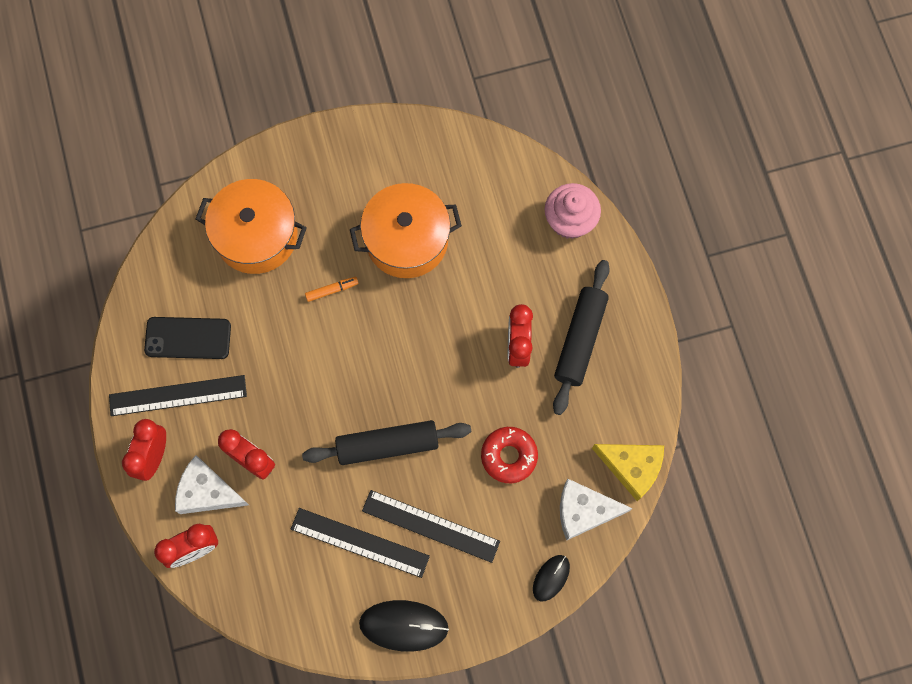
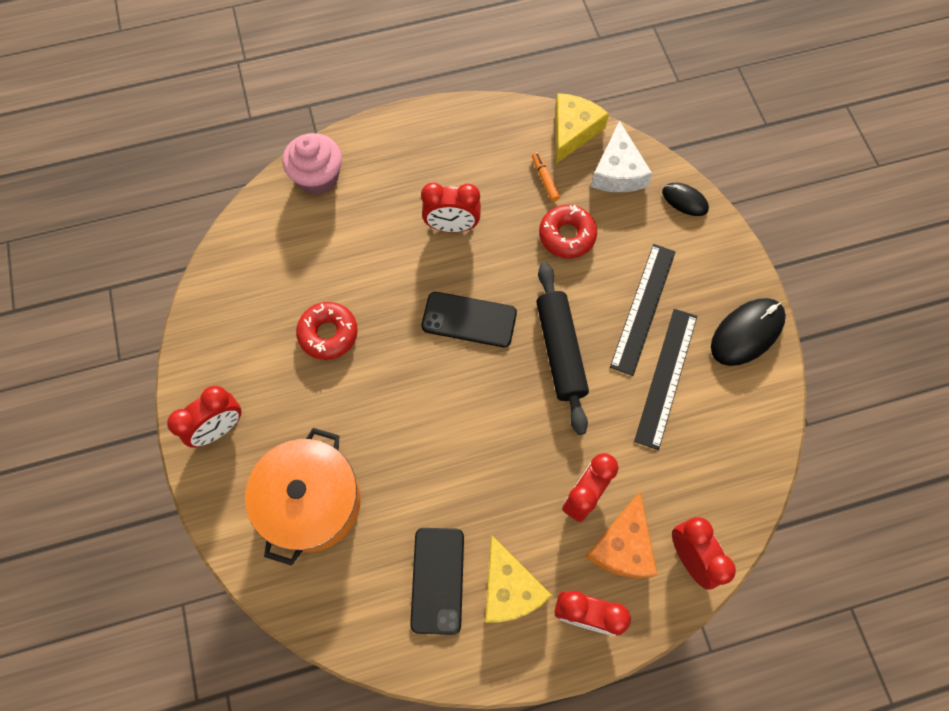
camera: 90 degrees left, 5 degrees down
black ruler [109,375,247,416] -> yellow cheese [485,535,552,623]
white cheese [175,455,249,514] -> orange cheese [585,492,657,578]
orange marker [305,277,359,302] -> orange marker moved to [532,152,560,202]
orange pot [350,183,462,278] -> red donut [296,302,358,360]
black mouse [359,600,449,652] -> black mouse turned 45 degrees clockwise [711,298,786,366]
black rolling pin [553,260,610,415] -> none
none -> red clock [167,386,242,448]
none -> black phone [421,292,517,347]

